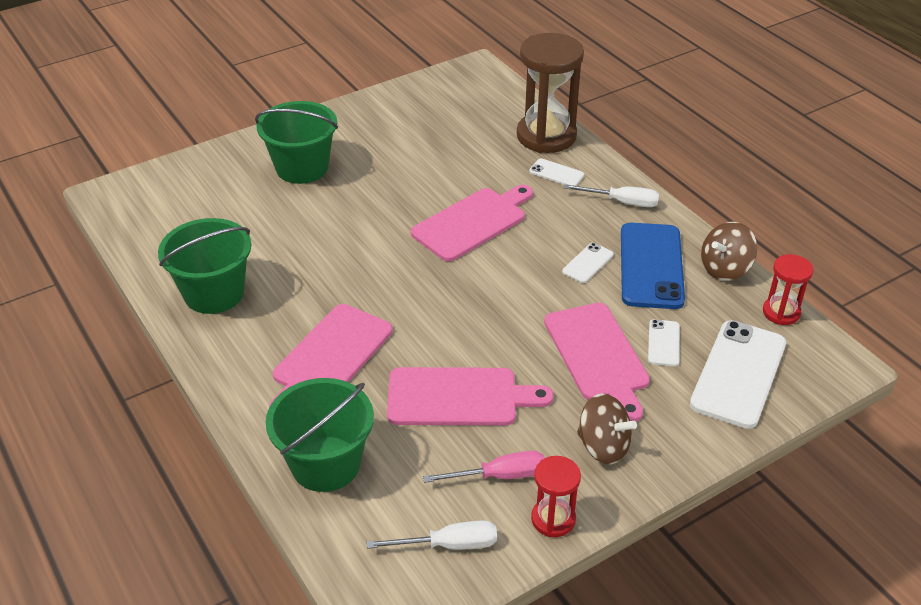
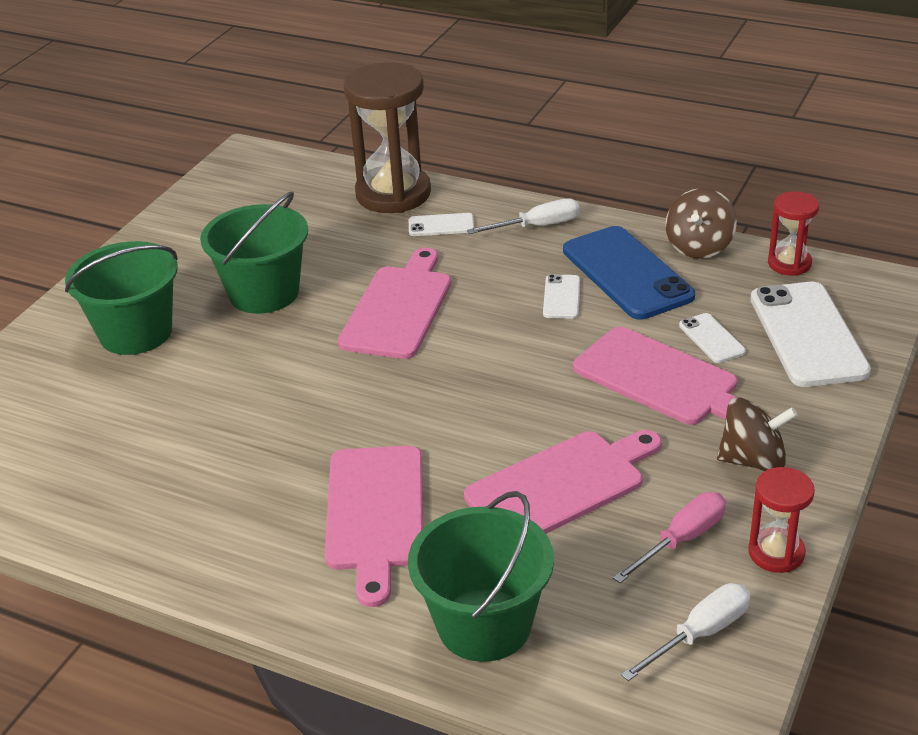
camera: 30 degrees left, 5 degrees down
green bucket [158,218,251,314] -> green bucket moved to [200,192,308,314]

